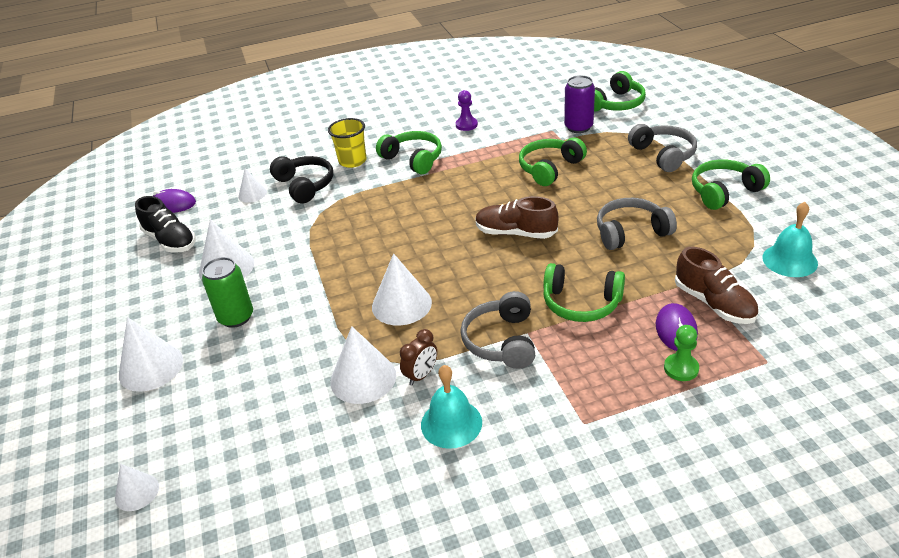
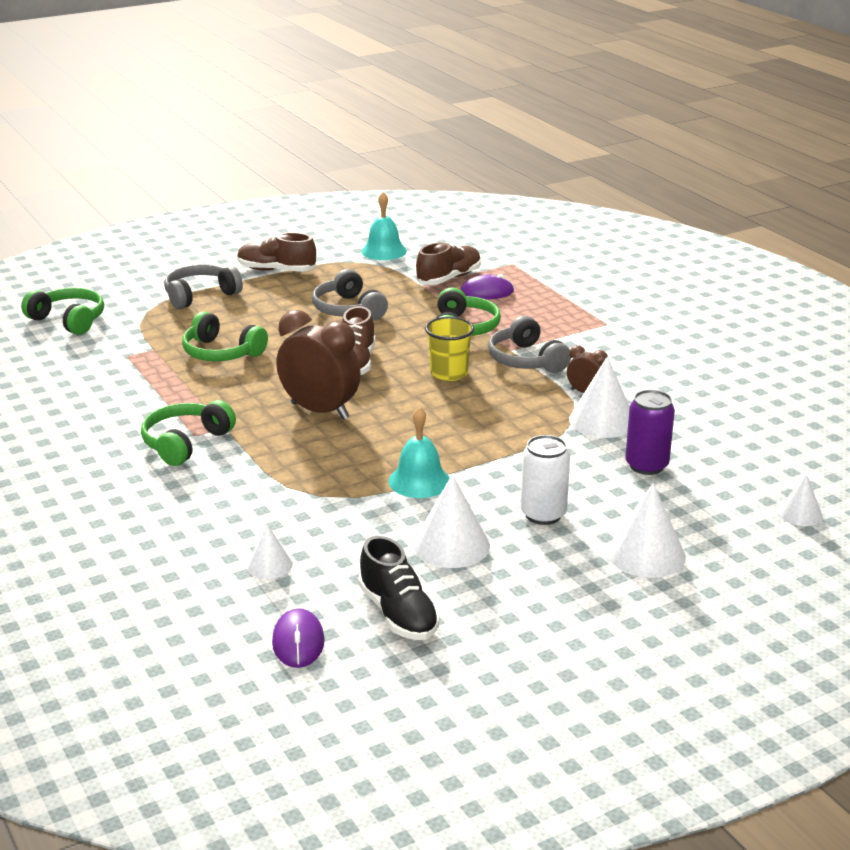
camera: 105 degrees left, 10 degrees down
black shoe [135,196,196,253] -> black shoe turned 120 degrees clockwise [358,536,440,640]
green can [202,257,253,328] -> white can [521,435,570,525]
black headphones [270,156,333,203] -> none
yellow cup [328,118,367,168] -> yellow cup moved to [425,317,474,381]
white cone [372,253,432,326] -> none
turquoise bell [421,365,482,449] -> turquoise bell moved to [389,407,450,498]
purple pawn [456,90,478,131] -> none
grey headphones [460,291,535,369] -> grey headphones turned 75 degrees clockwise [488,316,571,373]
purple can [564,75,595,133] -> purple can moved to [625,390,675,475]
green pawn [664,325,699,381] -> none
green headphones [692,159,770,210] -> brown shoe [237,232,316,272]
none -> brown clock [276,310,361,420]

